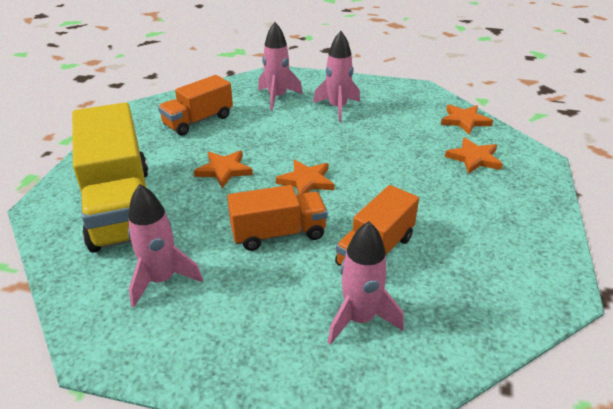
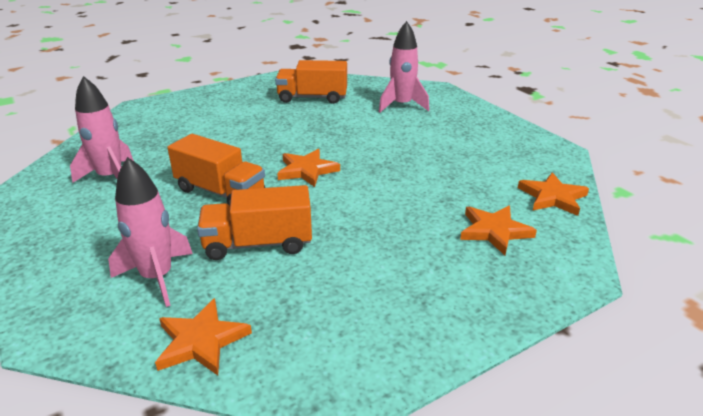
camera: 45 degrees right, 5 degrees down
yellow truck [72,102,148,253] -> none
orange star [194,150,253,188] -> orange star moved to [155,298,252,375]
pink rocket [313,31,360,122] -> none

